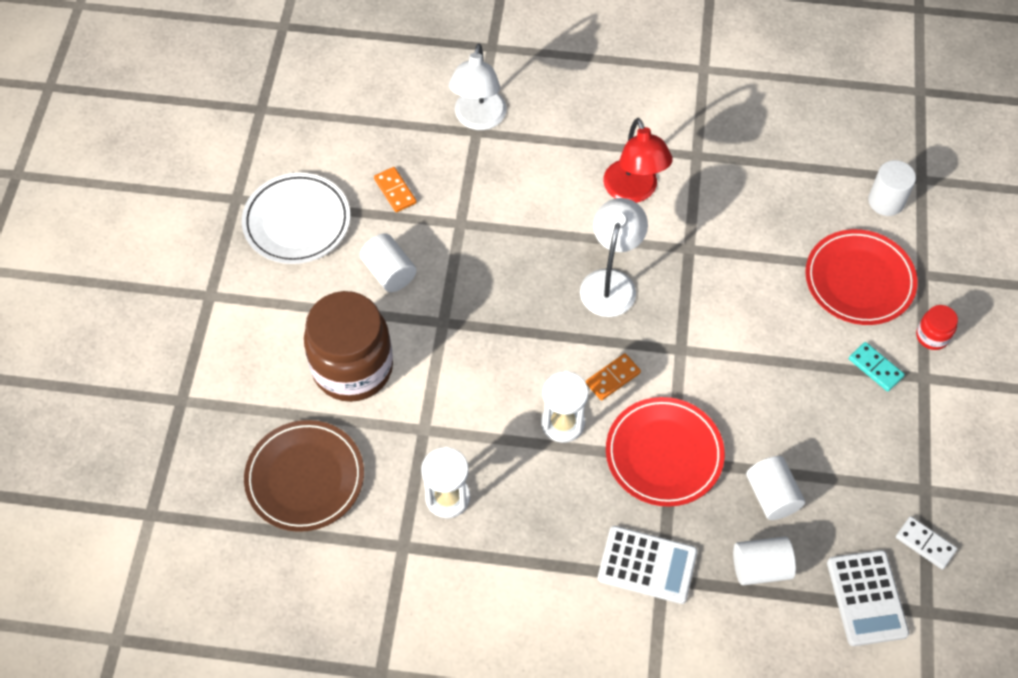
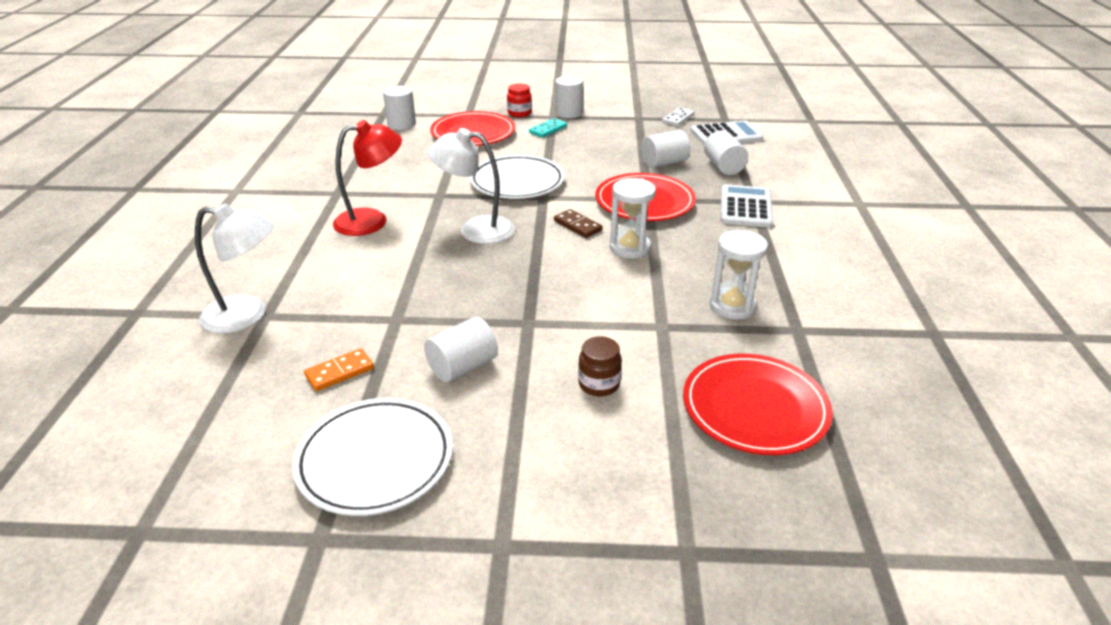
camera: 95 degrees left, 25 degrees down
brown plate [244,420,364,532] -> red plate [683,354,833,455]
brown jar [304,291,393,402] -> brown jar [578,336,622,397], size x0.42
orange domino [586,353,641,400] -> brown domino [554,209,603,238]
none -> white plate [469,155,565,199]
none -> white cylinder [555,76,583,118]

